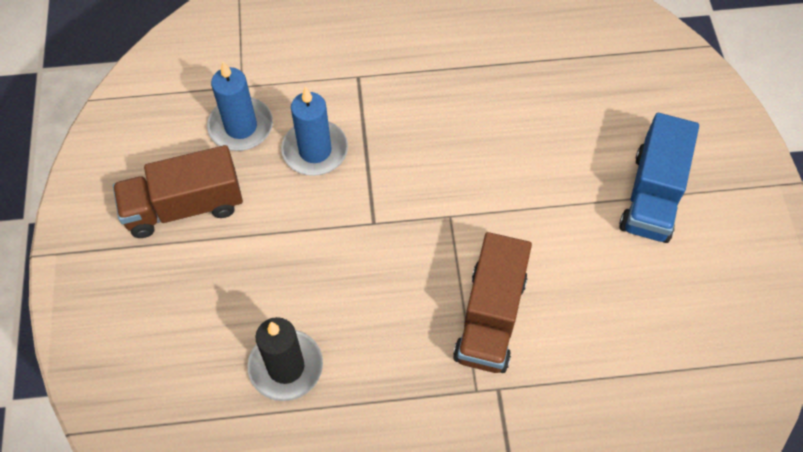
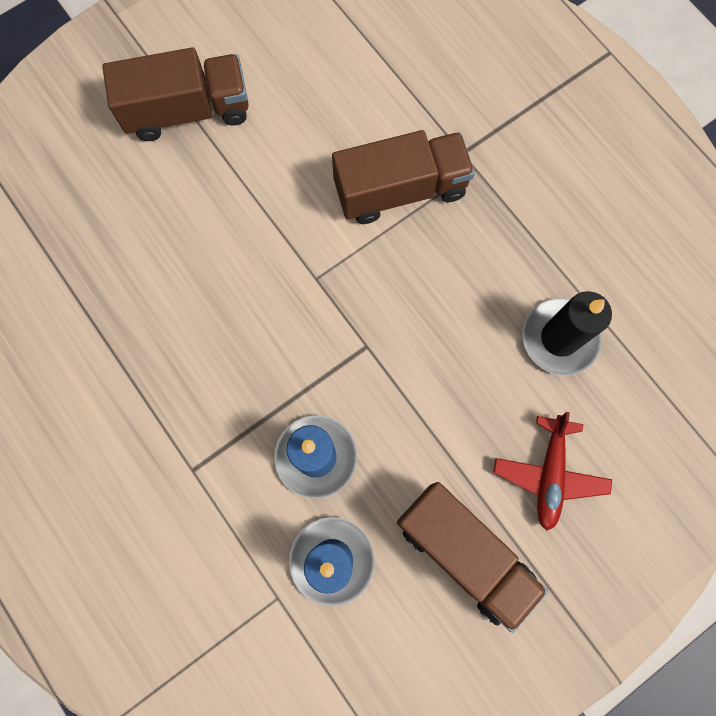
camera: 120 degrees left, 15 degrees up
blue truck [619,113,699,243] -> brown truck [102,47,249,141]
none -> red plane [493,412,612,531]

